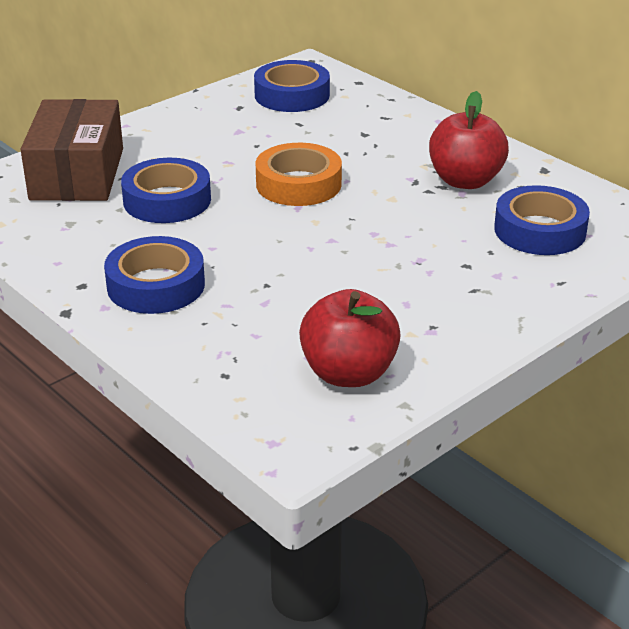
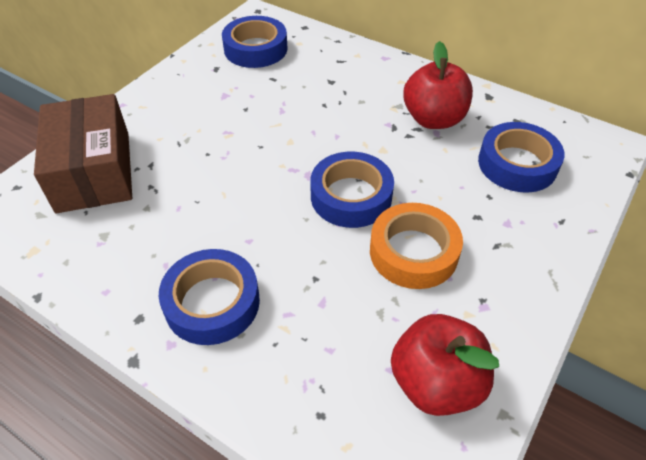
camera: 15 degrees left, 15 degrees up
blue tape [121,158,211,223] -> blue tape moved to [310,152,394,228]
orange tape [256,143,342,206] -> orange tape moved to [370,203,463,289]

